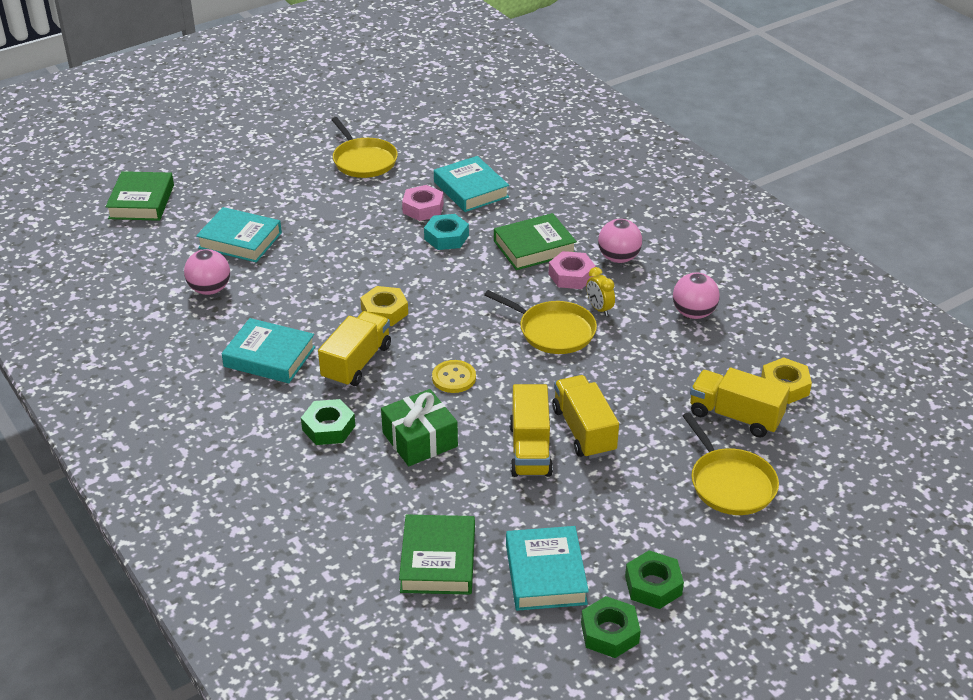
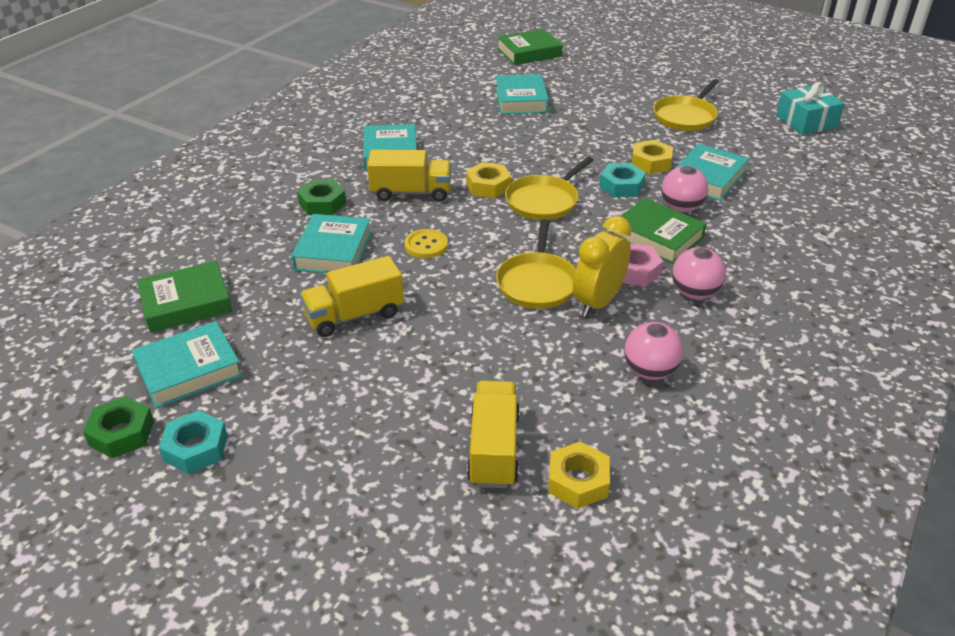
camera: 65 degrees right, 0 degrees up
pink ball [184,249,230,295] -> pink ball moved to [661,166,709,212]
green gift [381,389,458,466] -> turquoise book [291,214,372,273]
pink nut [402,185,444,221] -> yellow nut [632,140,673,174]
yellow truck [552,375,619,459] -> none
yellow clock [586,267,615,316] -> yellow clock [573,216,632,317], size x1.80
green nut [625,550,684,609] -> turquoise nut [159,410,228,474]
yellow pan [683,412,779,515] -> yellow pan moved to [505,157,593,220]
none -> turquoise gift [776,82,845,135]

